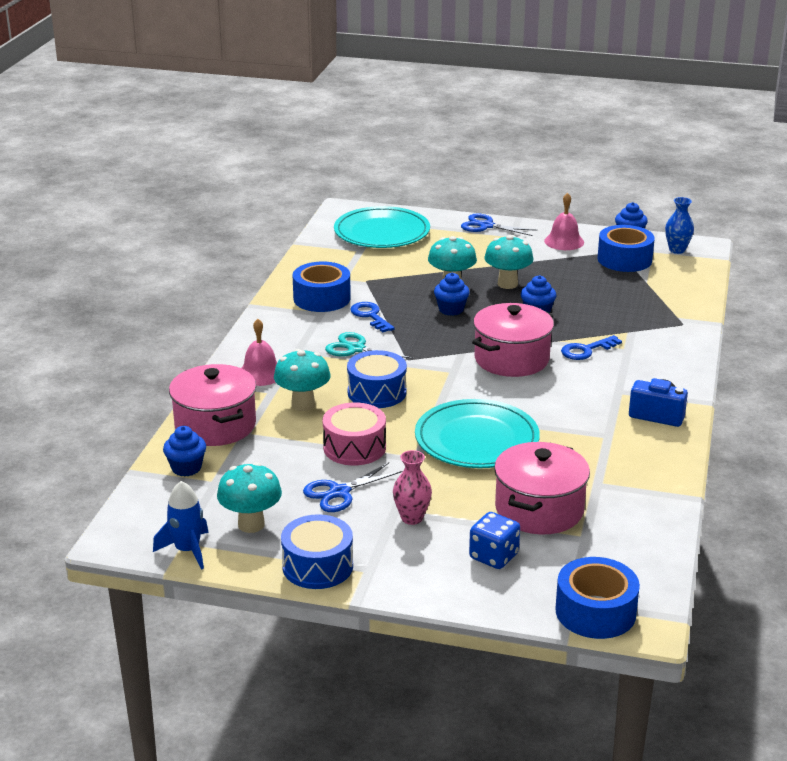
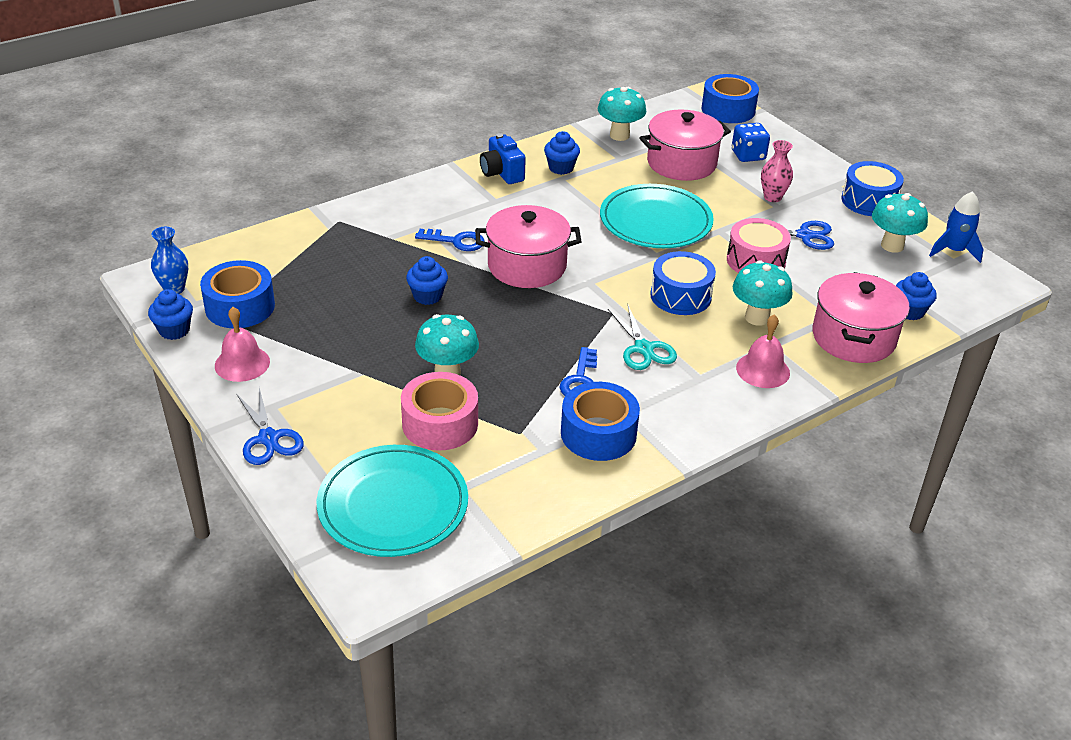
camera: 140 degrees left, 10 degrees up
blue cupcake [434,273,470,316] -> blue cupcake moved to [544,131,580,175]
turquoise mushroom [484,235,533,289] -> turquoise mushroom moved to [598,87,646,141]
none -> pink tape [401,372,478,451]

